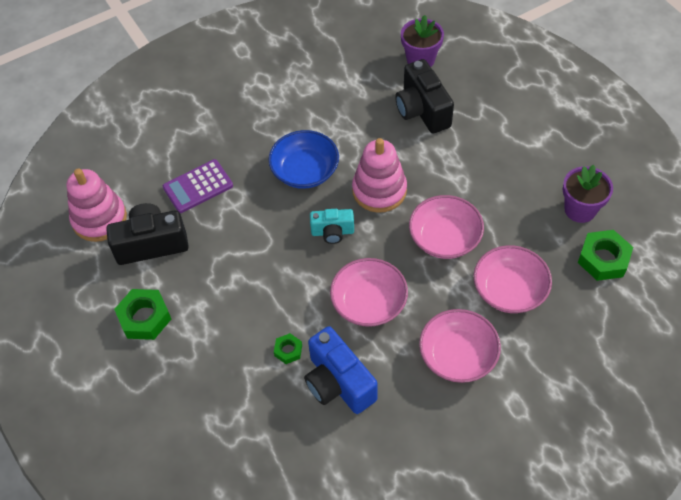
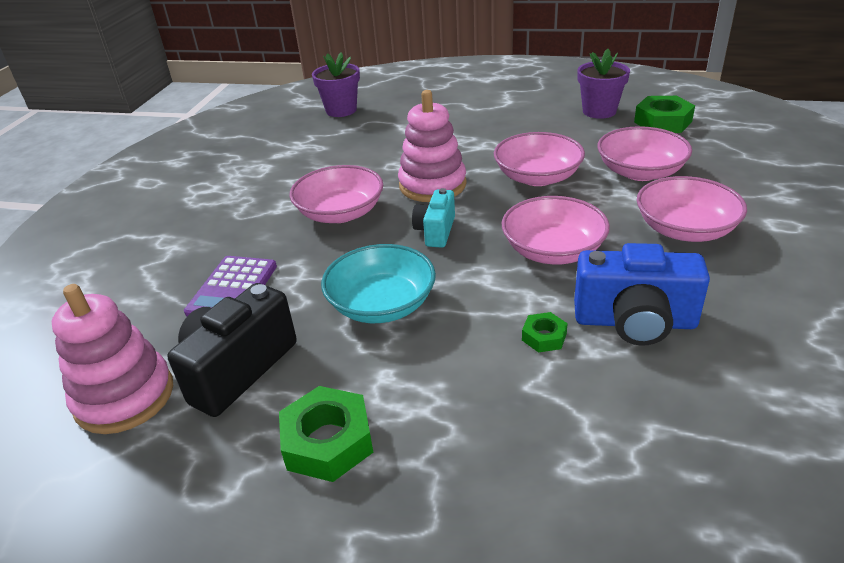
camera: 45 degrees left, 20 degrees down
blue bowl [268,130,339,189] -> pink bowl [290,165,383,223]
turquoise camera [310,209,354,244] -> turquoise camera turned 150 degrees clockwise [412,188,455,248]
black camera [395,59,454,133] -> none
none -> turquoise bowl [321,244,436,323]

